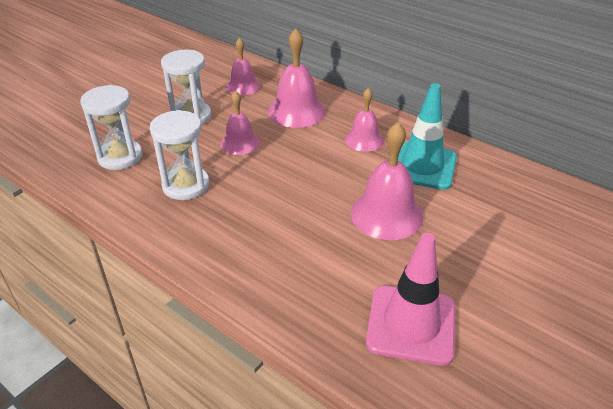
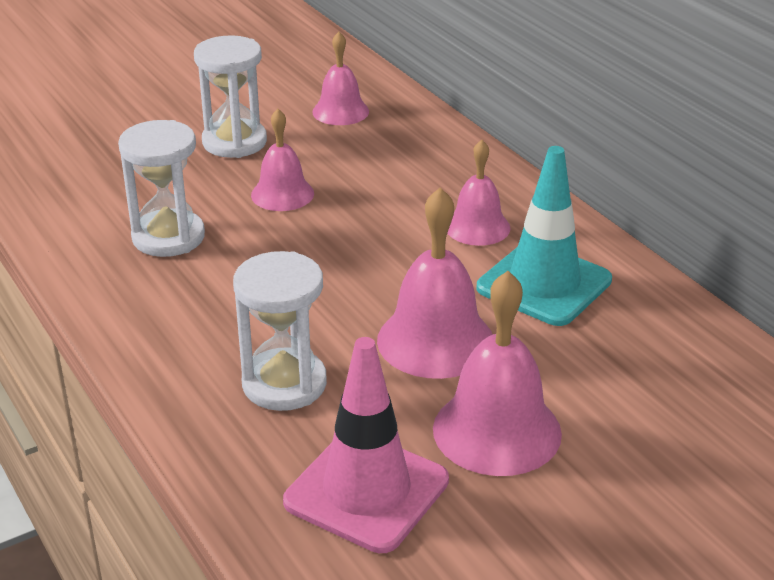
camera: 20 degrees right, 5 degrees down
white hourglass [80,85,143,170] -> white hourglass moved to [233,251,327,411]
pink bell [268,29,326,128] -> pink bell moved to [433,271,562,476]

